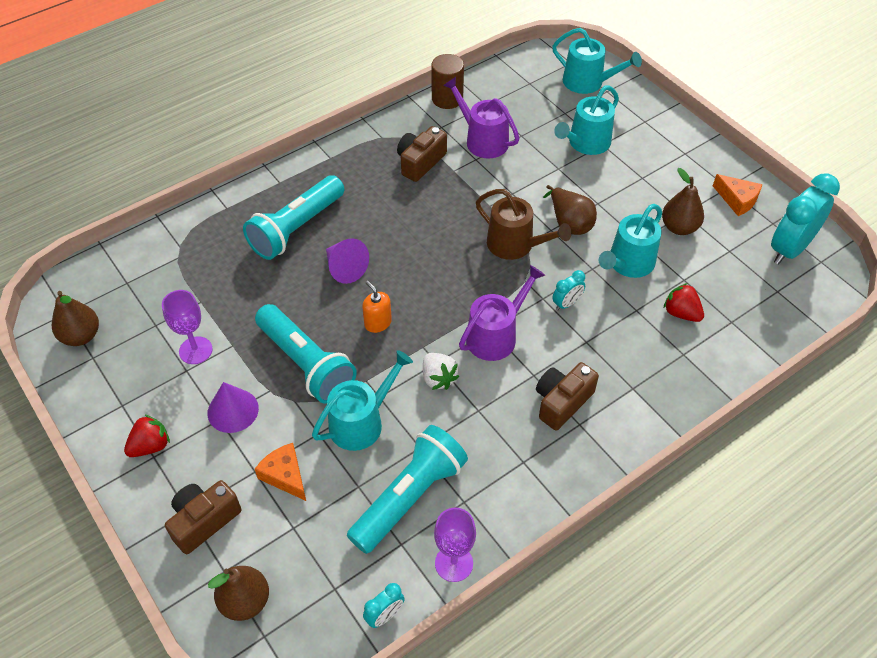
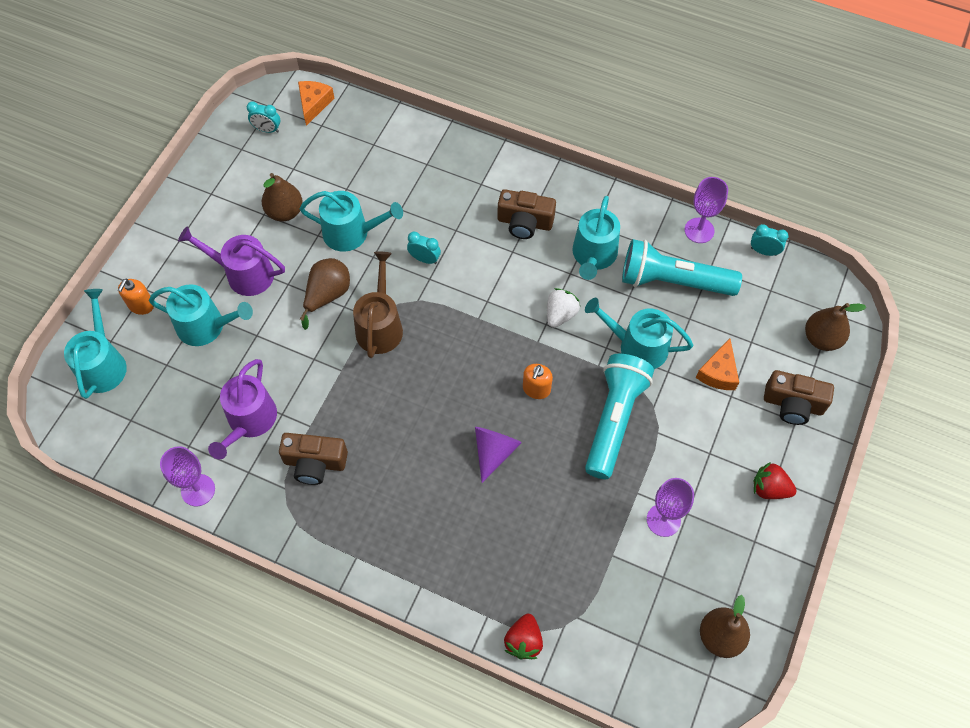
camera: 120 degrees left, 10 degrees up
purple cone [207,382,259,433] -> none
turquoise flashlight [243,175,344,260] -> none
brown cylinder [431,54,464,109] -> purple goblet [160,446,215,506]
purple watering can [459,265,545,361] -> purple watering can moved to [178,226,285,296]
red strawberry [664,283,704,322] -> red strawberry moved to [504,614,543,660]
orange cheese [713,174,763,216] -> orange cheese moved to [298,81,334,126]
turquoise clock [771,173,840,264] -> turquoise clock [247,101,280,133], size x0.47
none -> orange soap dispenser [118,279,154,315]
none -> turquoise watering can [572,196,620,280]

